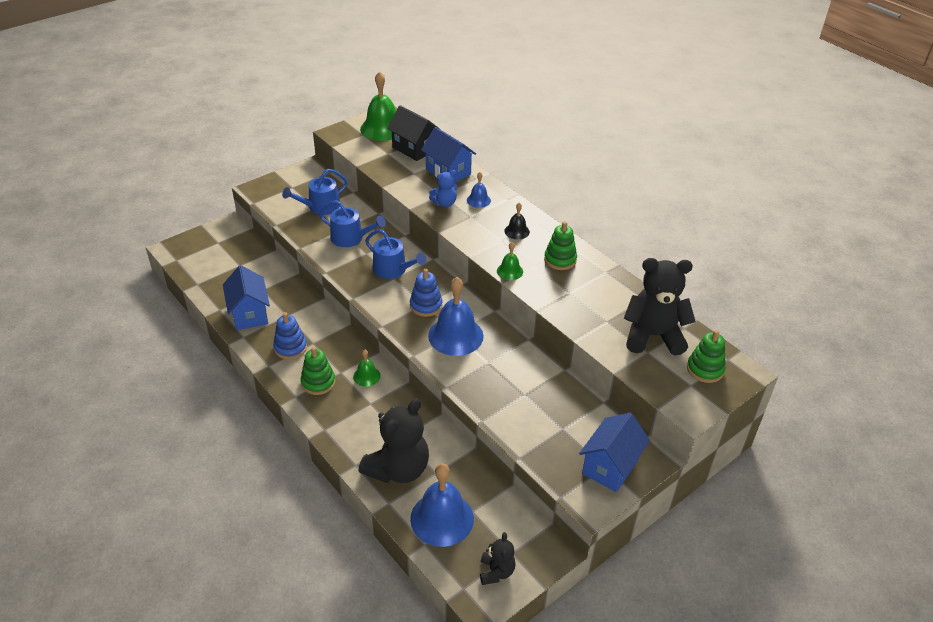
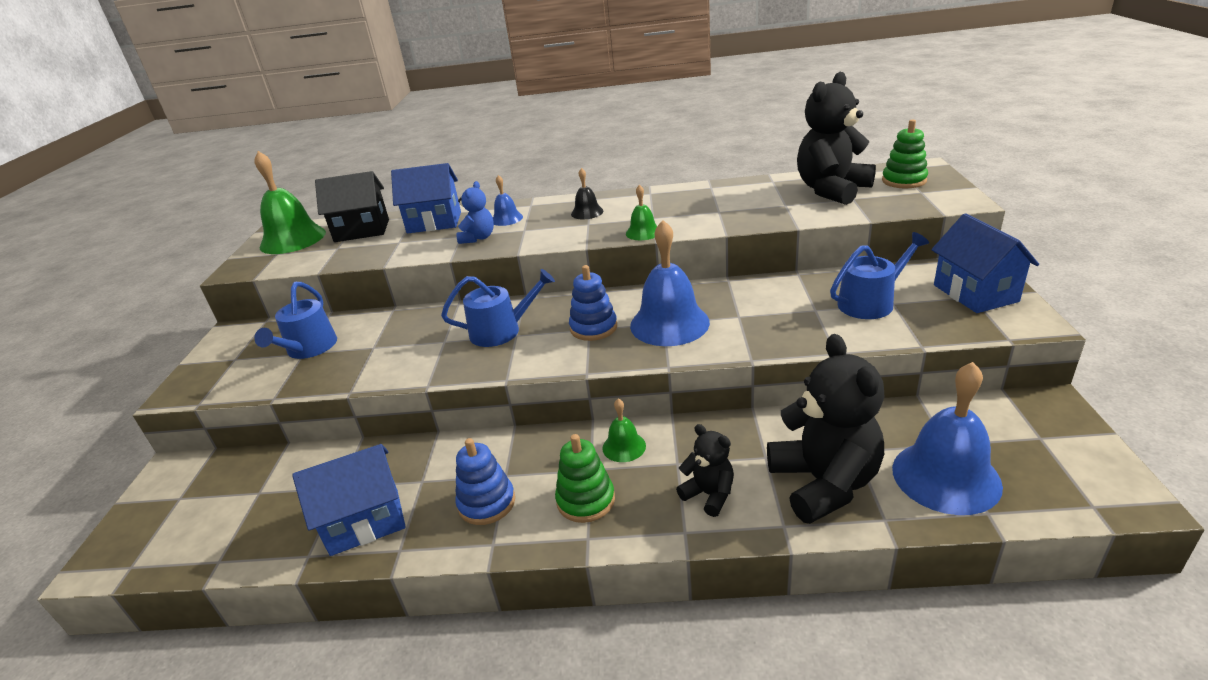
camera: 45 degrees left, 10 degrees down
blue house [223,265,270,330] -> blue house turned 45 degrees counterclockwise [292,444,406,556]
blue watering can [319,200,386,247] -> blue watering can moved to [830,232,929,319]
black teddy bear [480,532,516,585] -> black teddy bear moved to [676,424,734,517]
green stacking toy [544,221,577,270] -> none

